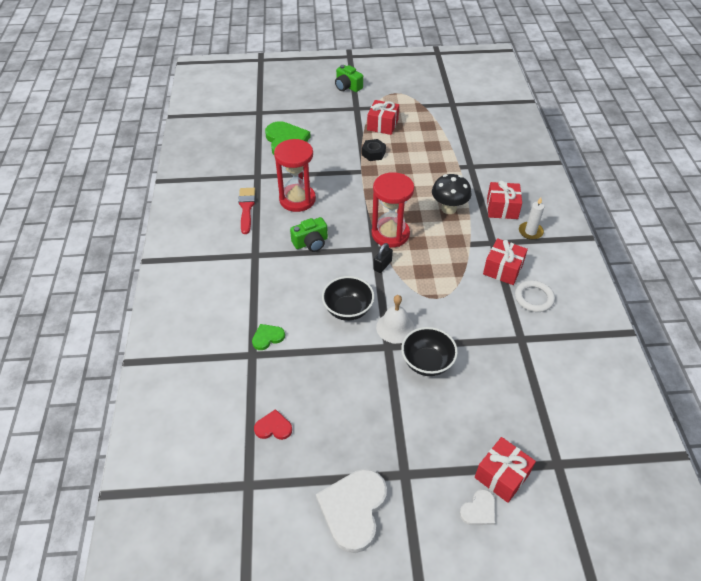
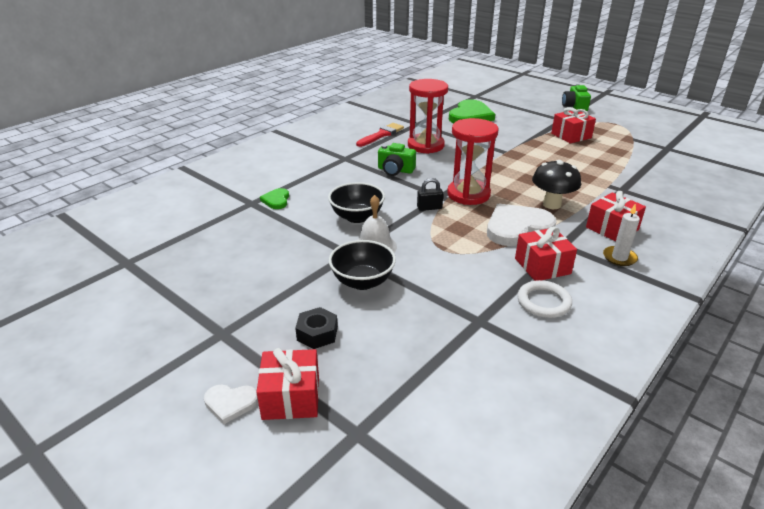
camera: 45 degrees right, 15 degrees down
green heart [252,324,285,350] -> green heart turned 105 degrees counterclockwise [260,188,289,209]
red heart [254,409,292,440] -> none
white heart [316,469,387,553] -> white heart moved to [487,204,556,246]
black nut [362,139,386,161] -> black nut moved to [295,307,338,349]

